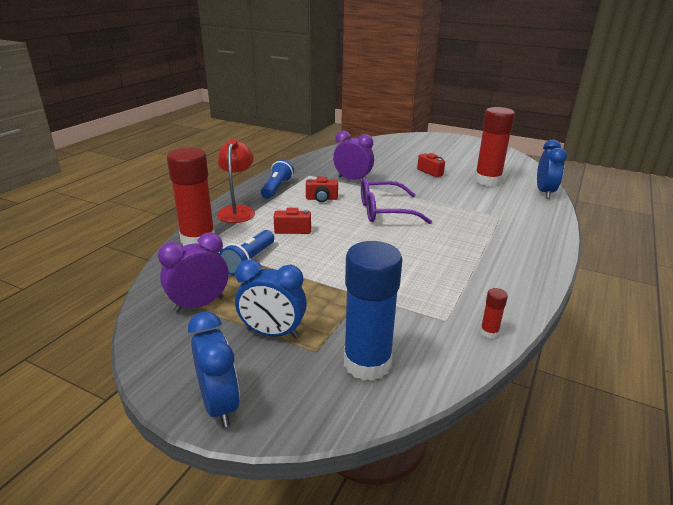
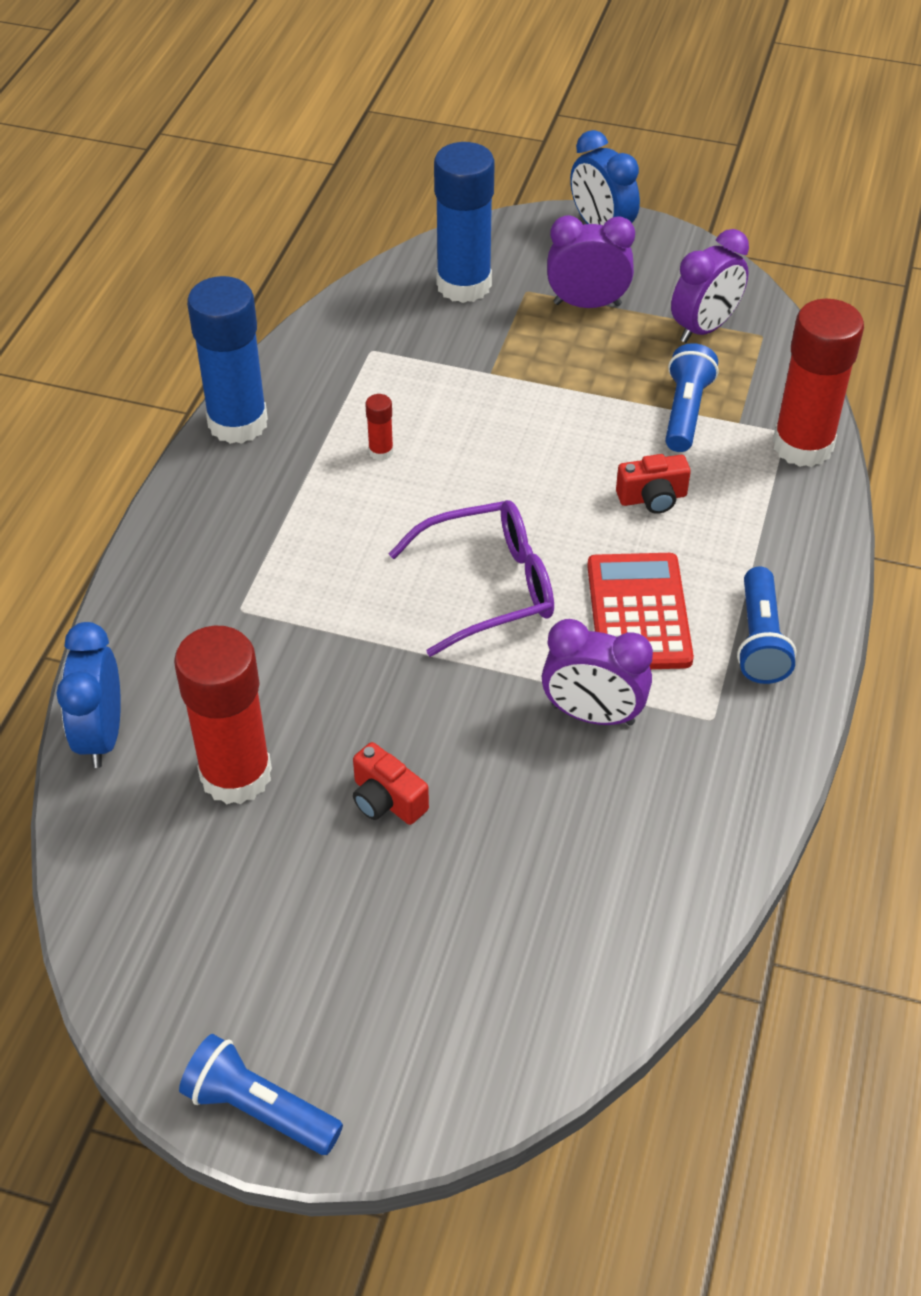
camera: 170 degrees right, 20 degrees up
red lamp [217,139,255,223] -> none
blue clock [235,259,307,338] -> purple clock [547,215,635,308]
red camera [306,177,338,202] -> red calculator [587,553,694,669]
red glue stick [480,288,508,339] -> red glue stick moved to [365,394,394,461]
none -> blue flashlight [179,1034,343,1155]
none -> blue glue stick [187,276,268,444]

